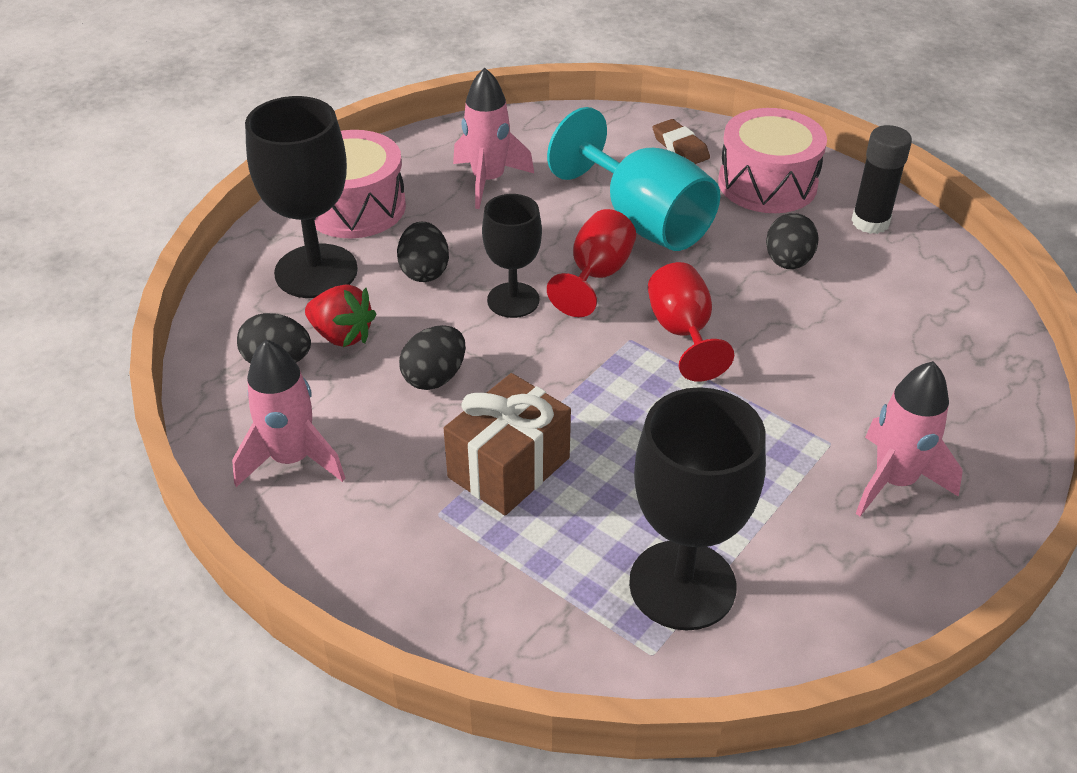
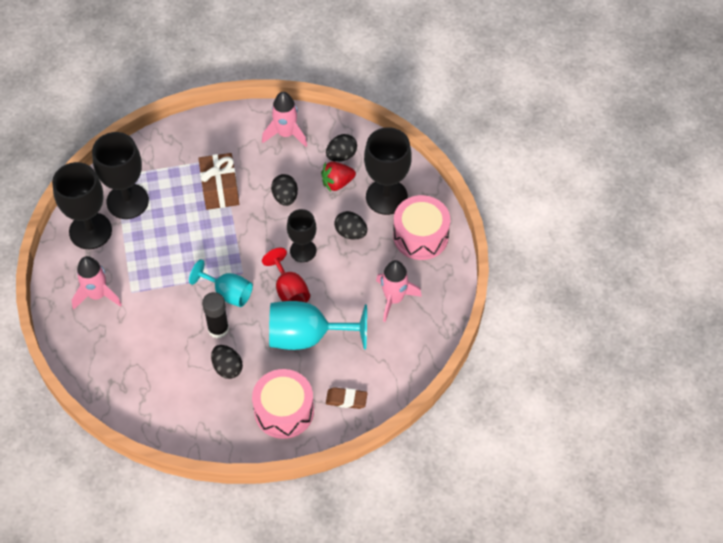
camera: 130 degrees right, 15 degrees up
red goblet [648,262,734,382] -> turquoise goblet [189,259,253,307]
black glue stick [852,125,912,234] -> black glue stick moved to [202,292,229,338]
none -> black goblet [52,162,112,249]

